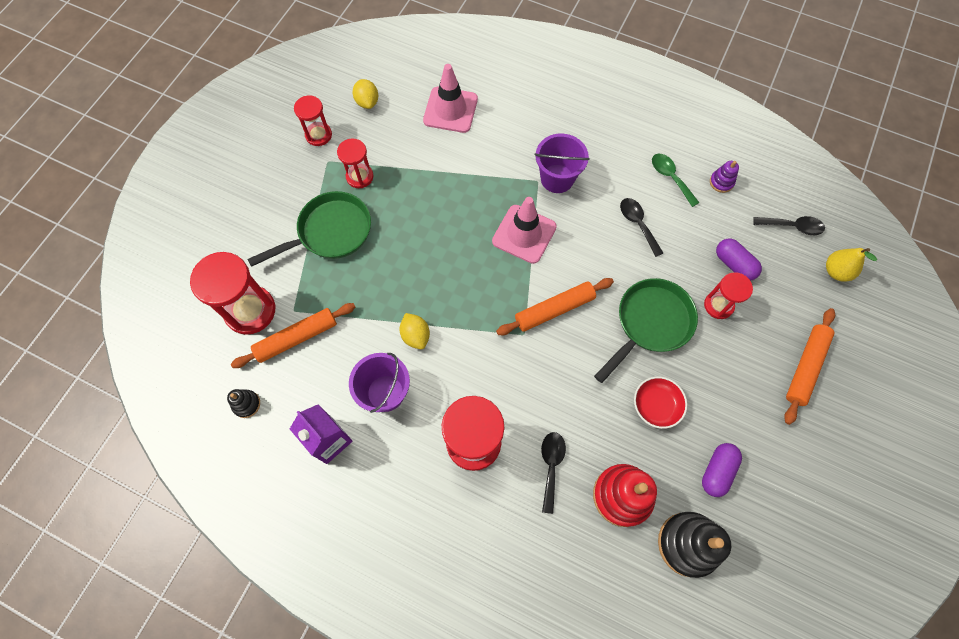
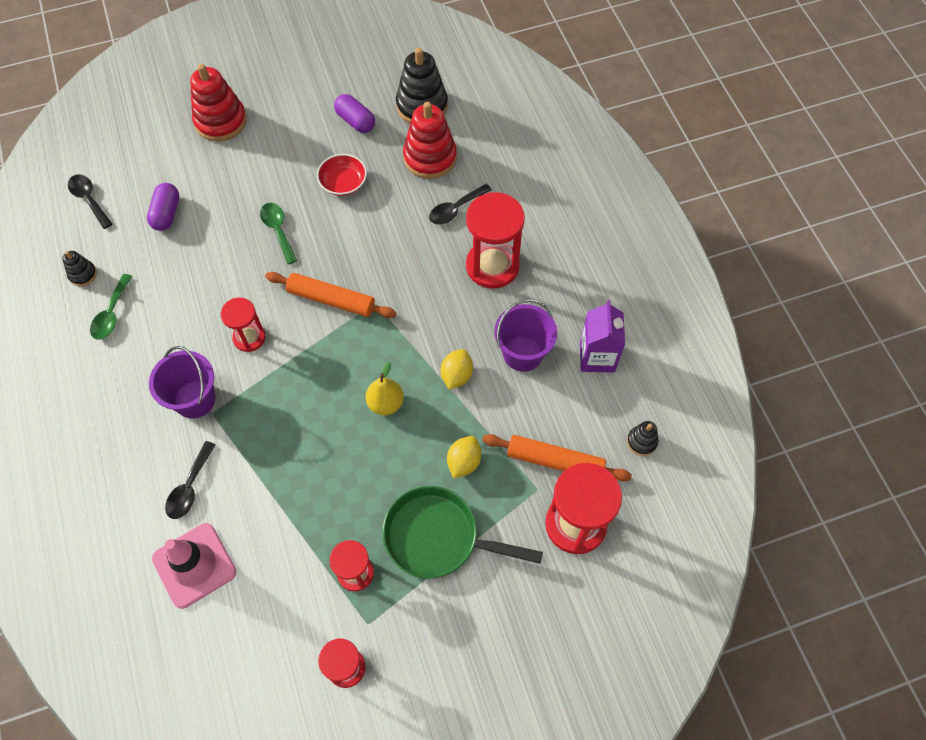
camera: 135 degrees left, 5 degrees down
yellow lemon [353,79,378,109] -> yellow lemon moved to [447,436,481,478]
pink traffic cone [492,197,557,264] -> none
green pan [594,278,698,383] -> green spoon [260,203,297,265]
black spoon [620,198,663,257] -> black spoon moved to [165,441,216,519]
purple capsule [702,443,742,497] -> purple capsule turned 60 degrees clockwise [334,94,375,133]
red hourglass [704,272,753,319] -> red hourglass moved to [220,298,266,352]
purple stacking toy [710,161,739,193] -> black stacking toy [62,251,97,286]
orange rolling pin [784,308,835,425] -> red stacking toy [190,64,247,142]
yellow pear [826,248,877,282] -> yellow pear moved to [366,362,404,415]

